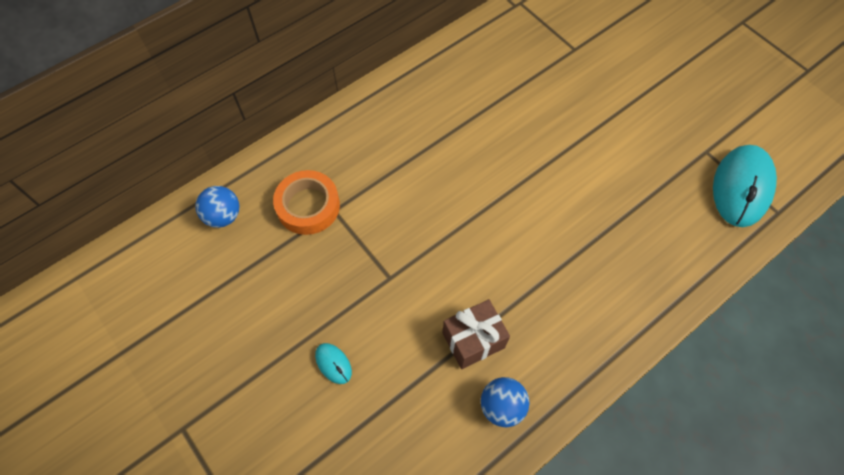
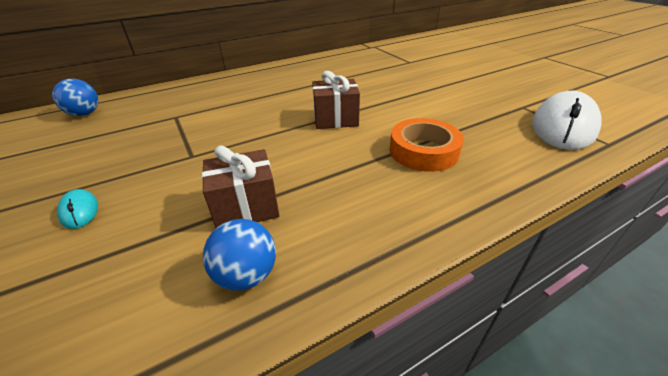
camera: 10 degrees right, 25 degrees down
orange tape [273,170,340,235] -> orange tape moved to [390,118,464,172]
turquoise mouse [713,145,777,227] -> white mouse [532,91,602,150]
none -> brown gift [312,71,360,129]

